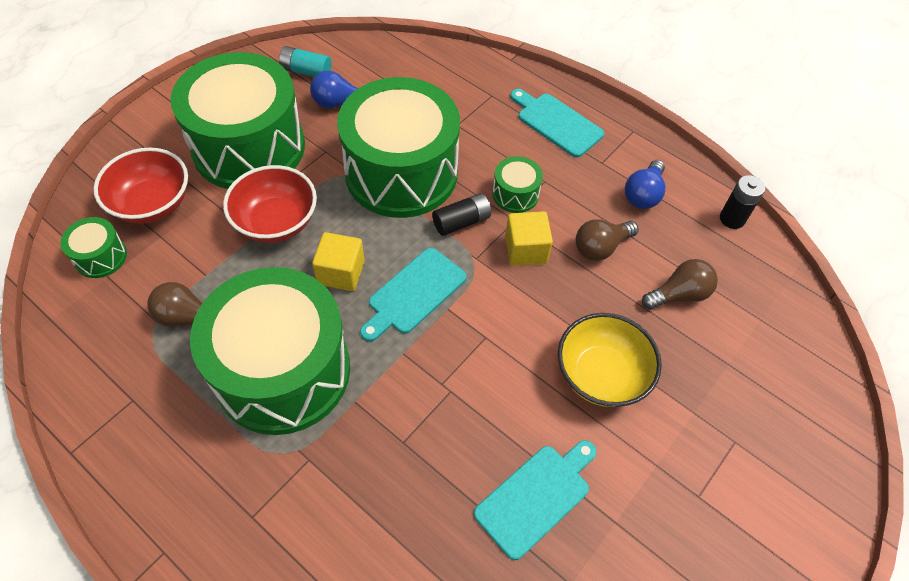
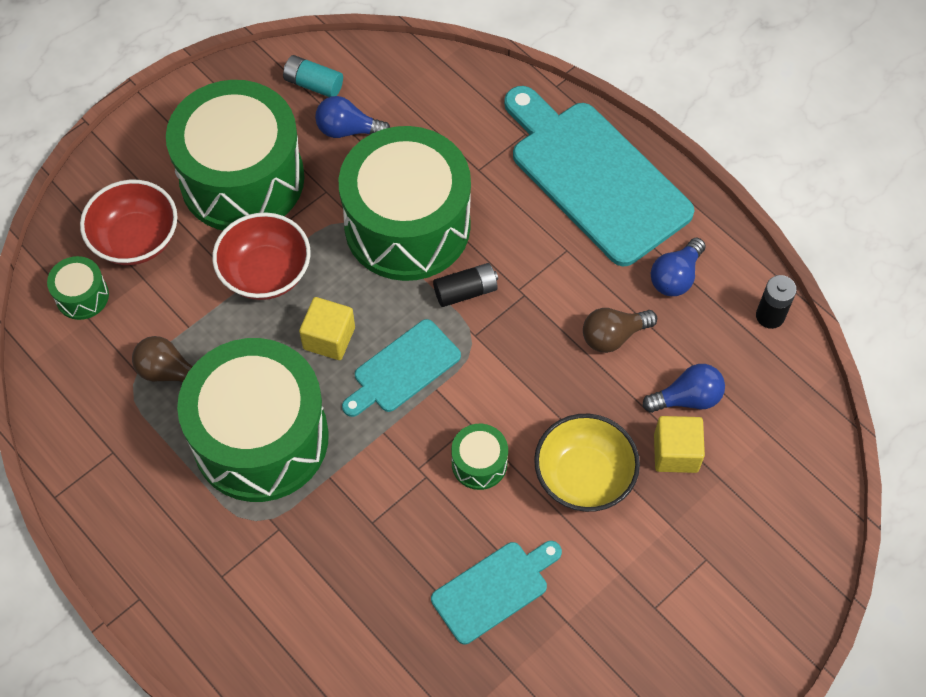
camera: 10 degrees right, 5 degrees up
green drum [493,156,543,213] -> green drum moved to [451,424,508,490]
yellow cube [505,211,553,266] -> yellow cube moved to [654,416,705,473]
turquoise cutting board [510,89,604,158] -> turquoise cutting board [504,86,694,266], size x1.89
brown light bulb [642,259,718,310] -> blue light bulb [643,364,725,413]

